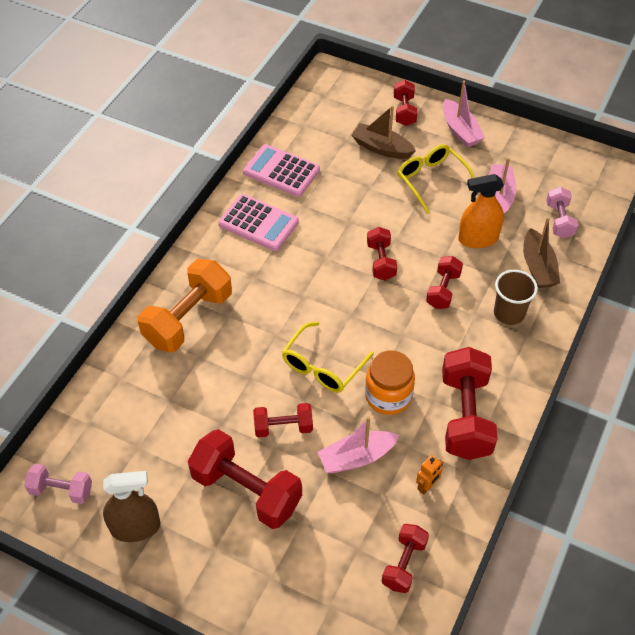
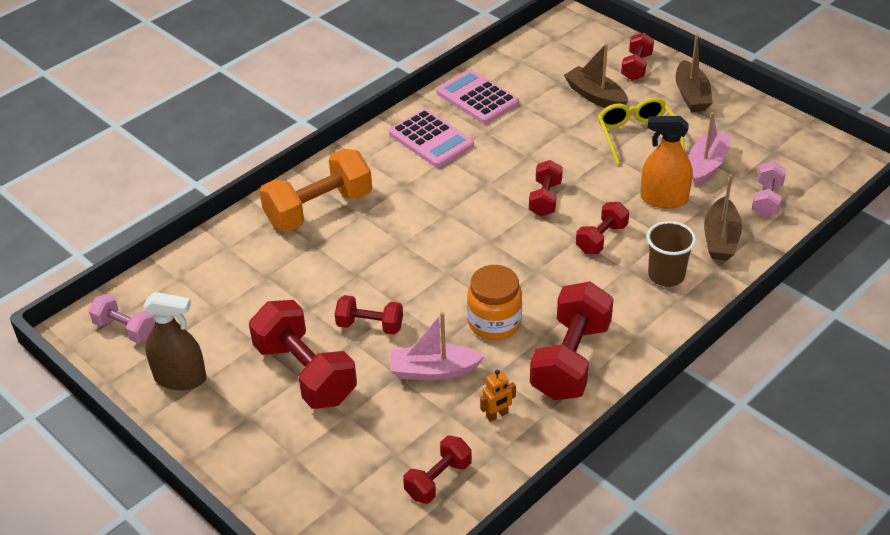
camera: 20 degrees right, 10 degrees down
yellow glasses [282,322,374,392] -> none
pink boat [443,80,485,147] -> brown boat [675,34,712,112]

